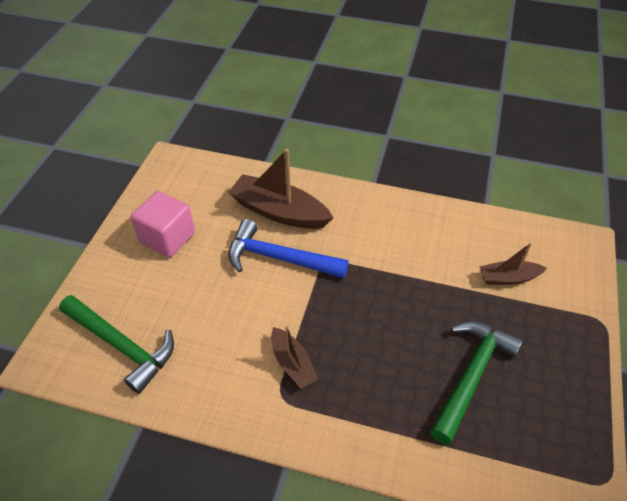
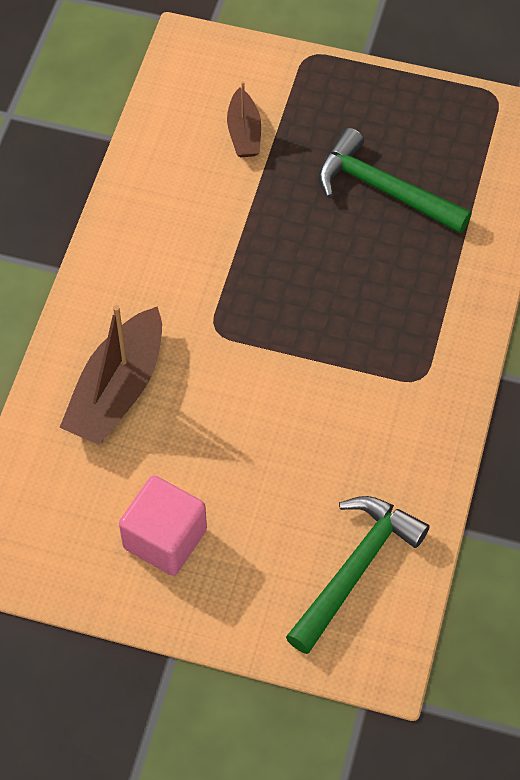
camera: 90 degrees left, 10 degrees up
blue hammer [228,219,349,278] -> none
brown boat [271,325,318,389] -> none

